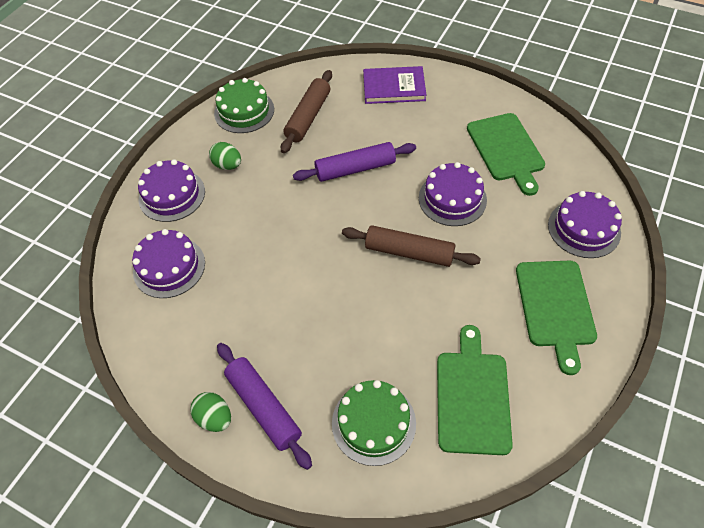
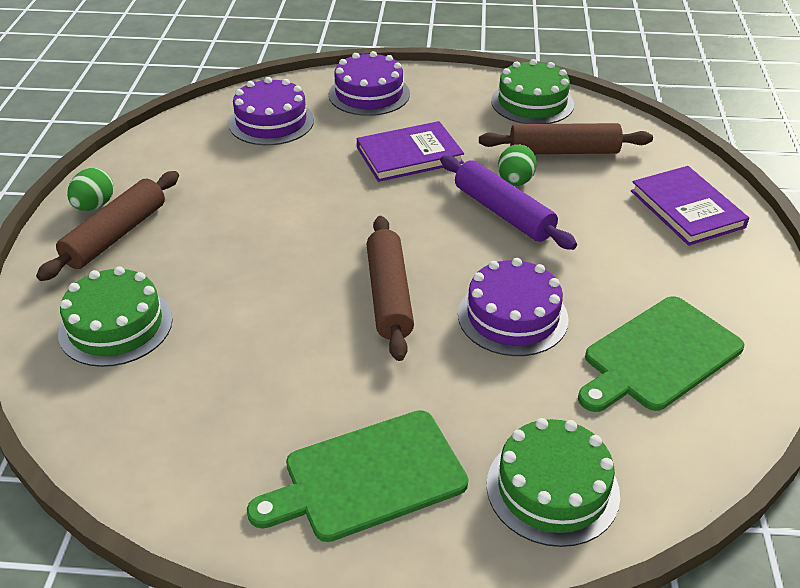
camera: 65 degrees right, 15 degrees down
green egg [209,142,241,170] -> green egg moved to [498,145,537,186]
purple rolling pin [217,343,312,470] -> brown rolling pin [36,171,179,281]
green cutting board [437,325,513,455] -> none
purple cake [548,191,622,258] -> green cake [487,418,620,547]
none -> purple book [357,121,464,182]

